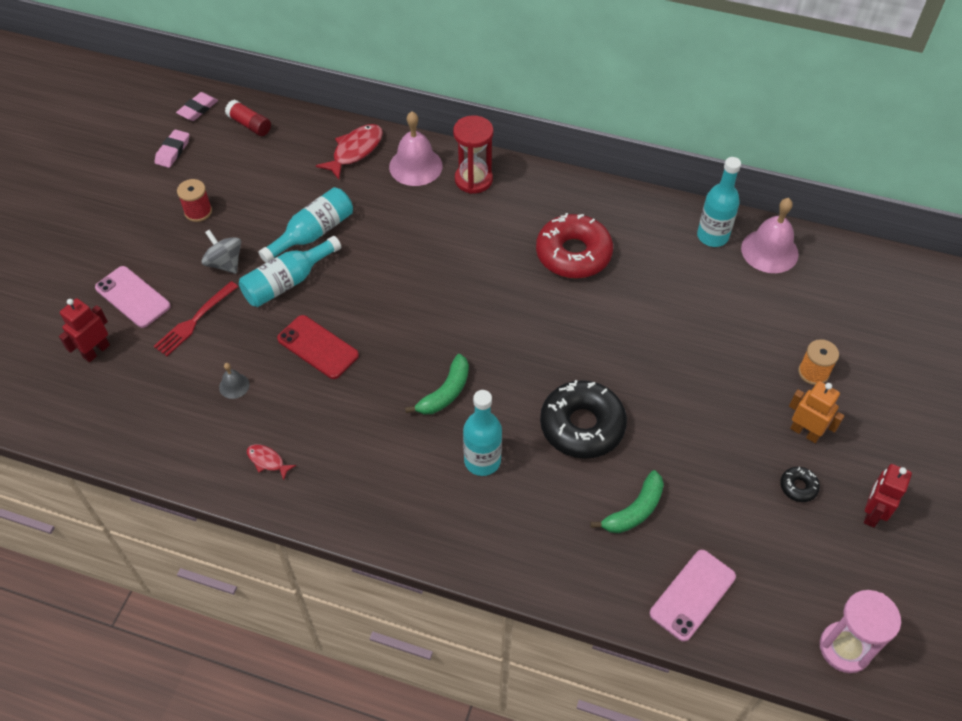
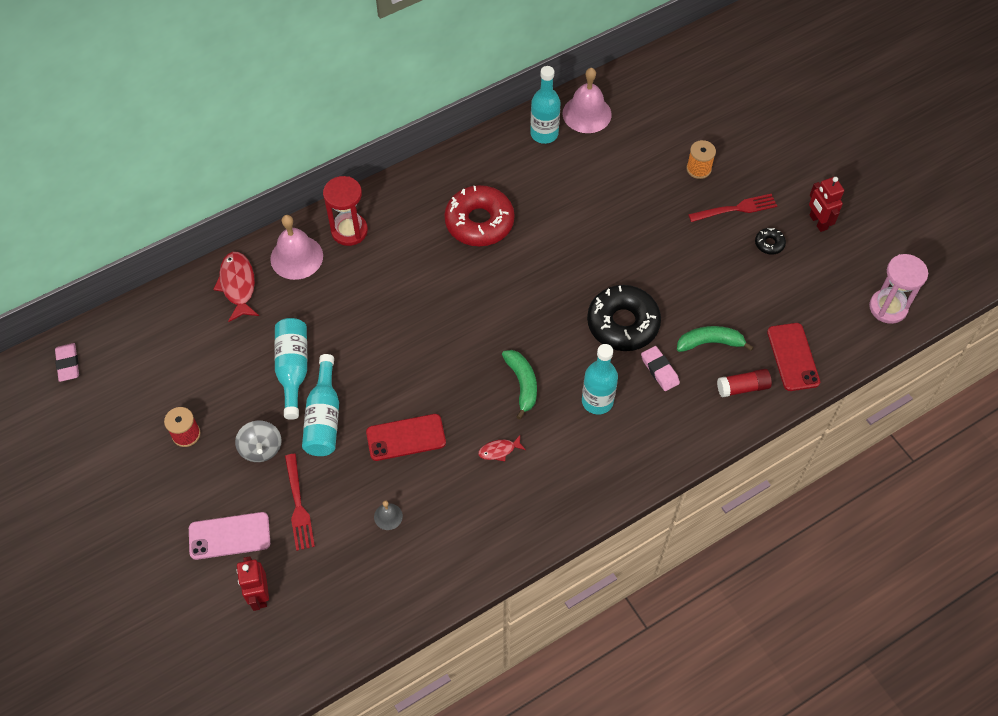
camera: 50 degrees left, 5 degrees up
pink eraser [155,129,189,168] -> pink eraser moved to [641,346,680,391]
grey spinning top [202,229,241,274] -> grey spinning top turned 105 degrees counterclockwise [235,420,282,462]
red glue stick [225,100,271,136] -> red glue stick moved to [717,369,772,398]
red fish [247,444,296,480] -> red fish moved to [478,435,526,461]
green banana [590,470,664,533] -> green banana turned 90 degrees counterclockwise [677,326,753,352]
pink phone [650,550,736,642] -> red phone [767,323,820,391]
orange robot [789,381,845,443] -> red fork [688,194,777,222]

